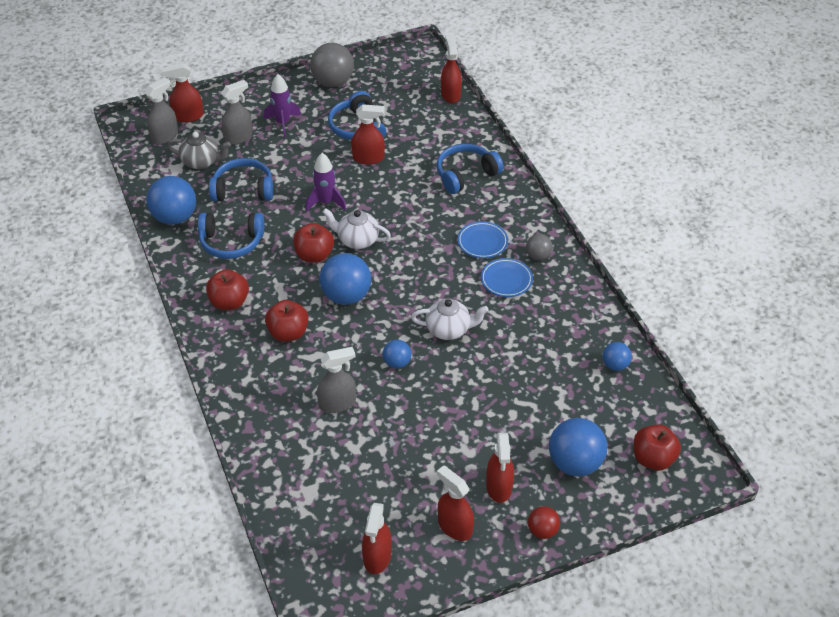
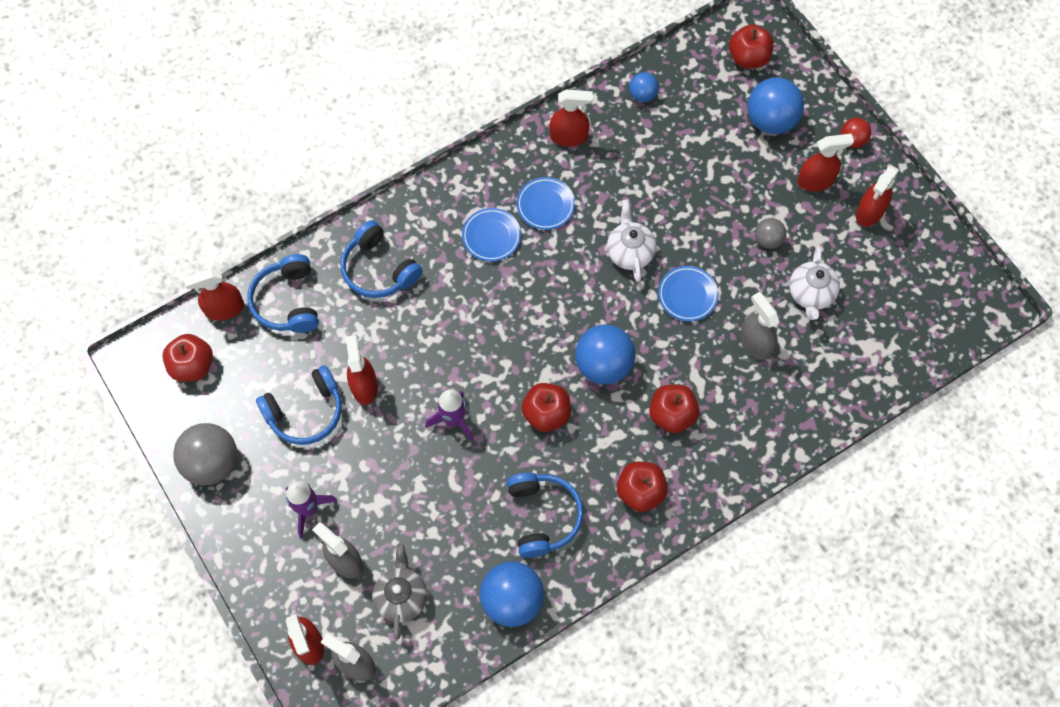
camera: 100 degrees left, 20 degrees up
blue headphones [209,158,273,201] -> blue headphones moved to [247,254,319,333]
white teapot [322,208,391,249] -> white teapot moved to [789,247,840,320]
red spray bottle [362,503,392,574] -> red spray bottle moved to [550,90,593,147]
blue ball [383,340,412,368] -> blue plate [658,266,718,321]
grey ball [526,234,553,260] -> grey ball moved to [755,218,786,249]
none -> red apple [163,334,213,382]

